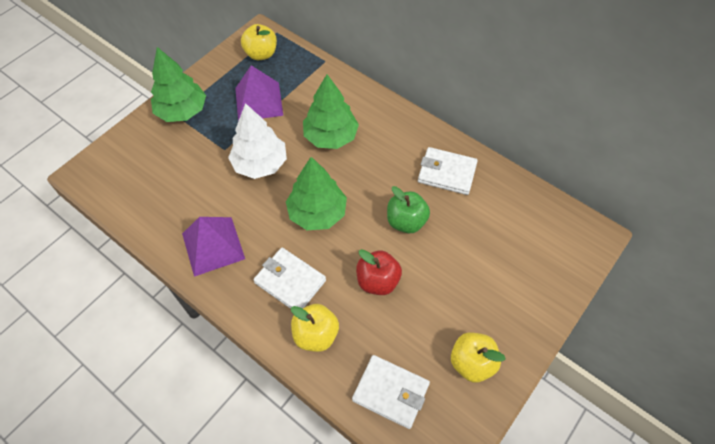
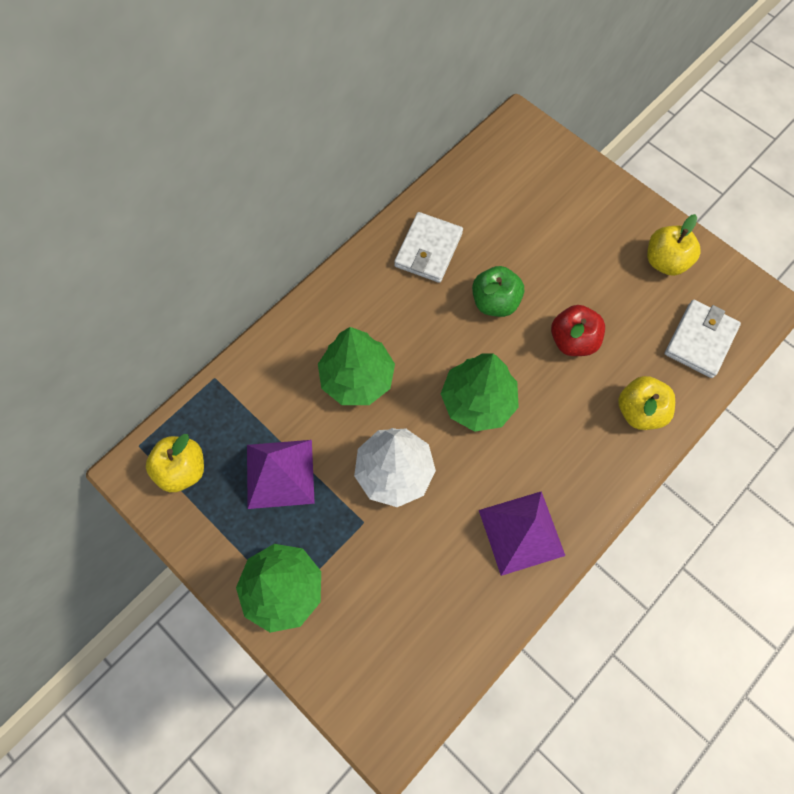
camera: 85 degrees left, 10 degrees up
white wallet [253,248,326,309] -> none

